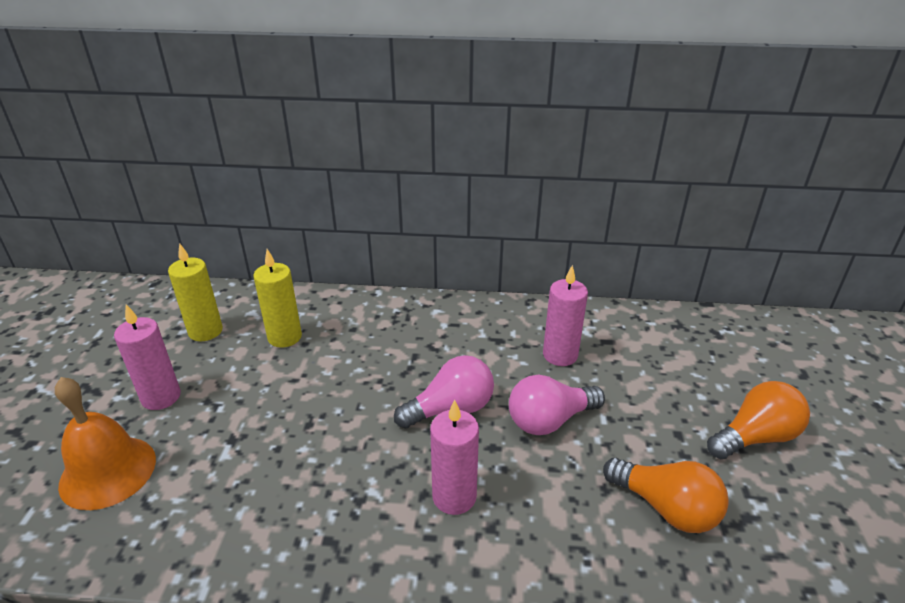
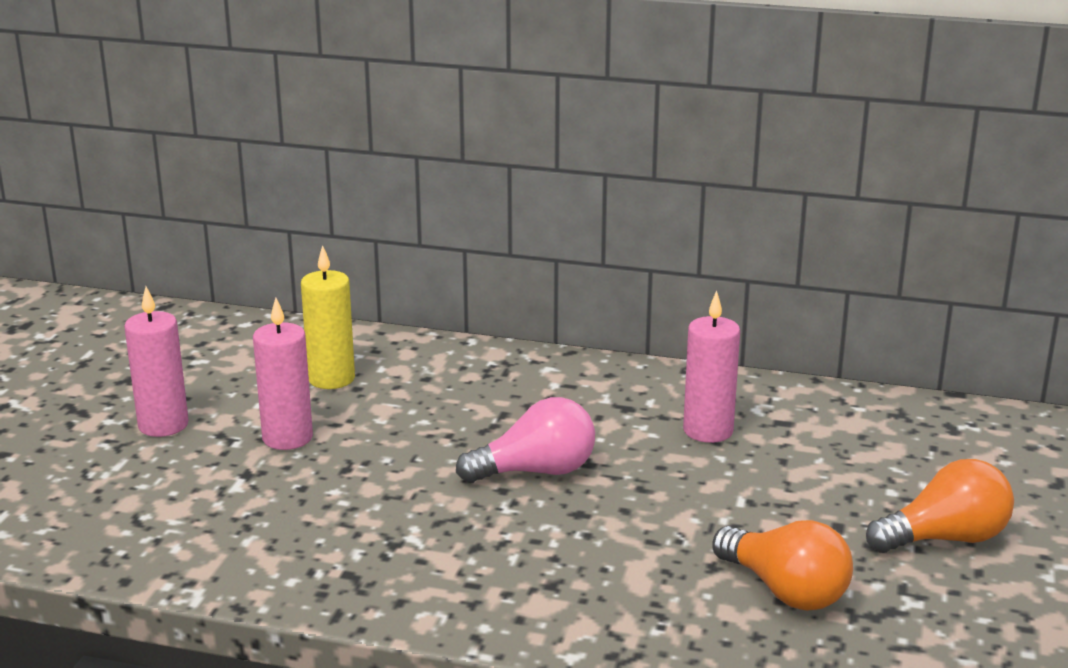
camera: 10 degrees right, 10 degrees down
orange bell [55,377,156,510] -> none
yellow candle [168,243,223,341] -> none
pink candle [430,400,479,515] -> pink candle moved to [253,298,313,450]
pink light bulb [509,375,605,435] -> none

